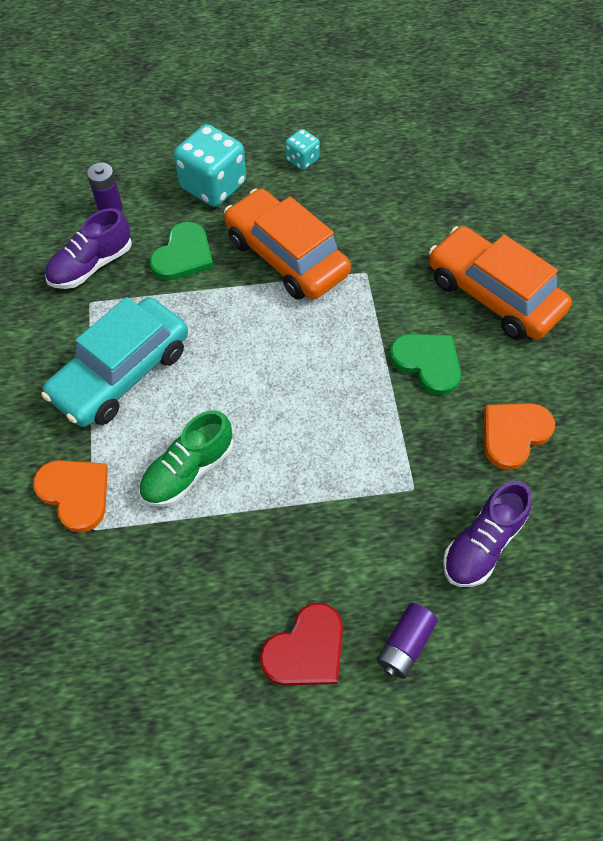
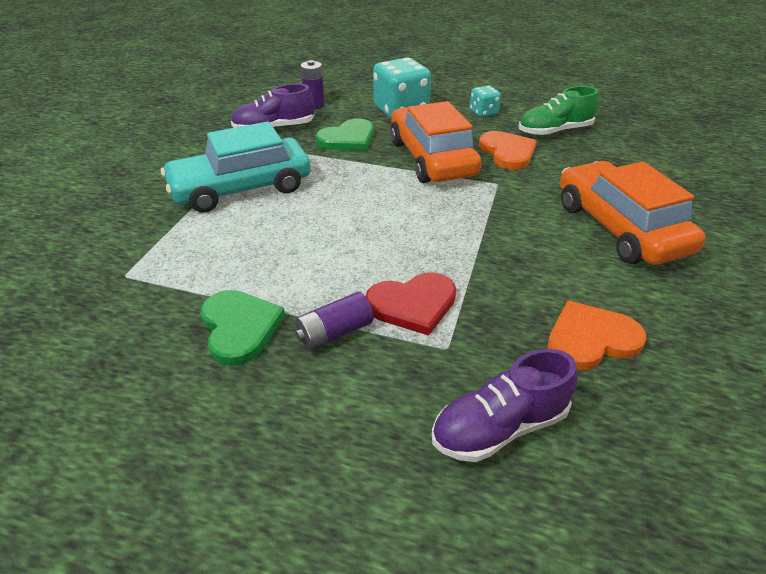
camera: 25 degrees right, 20 degrees down
orange heart [33,460,108,533] -> orange heart moved to [479,131,536,170]
green shoe [139,410,234,507] -> green shoe moved to [519,86,599,136]
red heart [260,603,343,685] -> red heart moved to [365,272,456,336]
purple battery [377,603,438,679] -> purple battery moved to [295,292,373,350]
green heart [389,334,461,395] -> green heart moved to [201,290,285,366]

